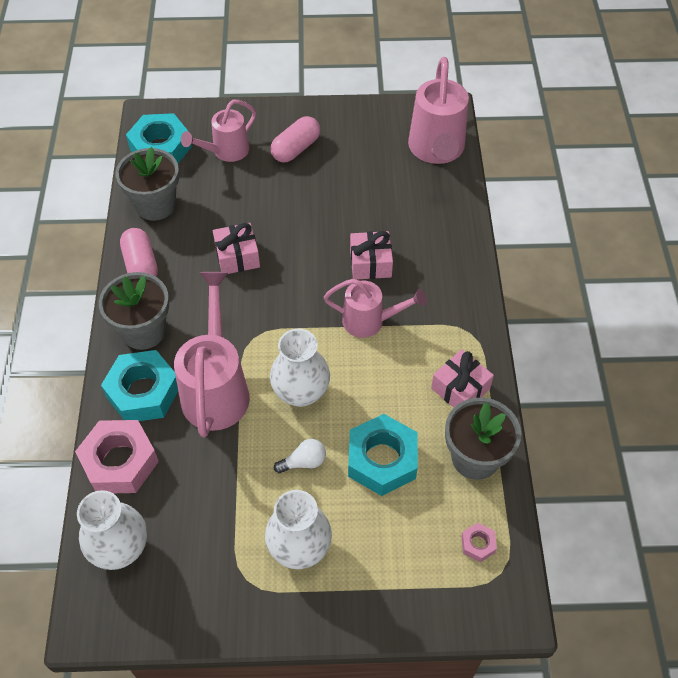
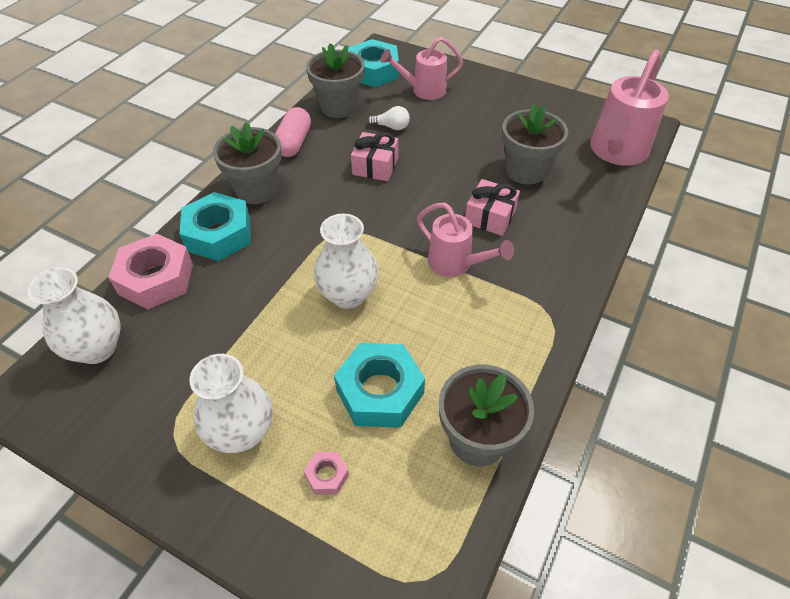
camera: 30 degrees right, 5 degrees down
pink watering can [174,272,250,437] -> none
pink capsule [271,116,320,163] -> none
white light bulb [274,439,326,473] -> white light bulb moved to [367,106,410,130]
pink gift [431,349,494,407] -> none
pink nut [461,523,497,562] -> pink nut moved to [304,452,349,495]
none -> grey flower pot [502,104,568,184]

